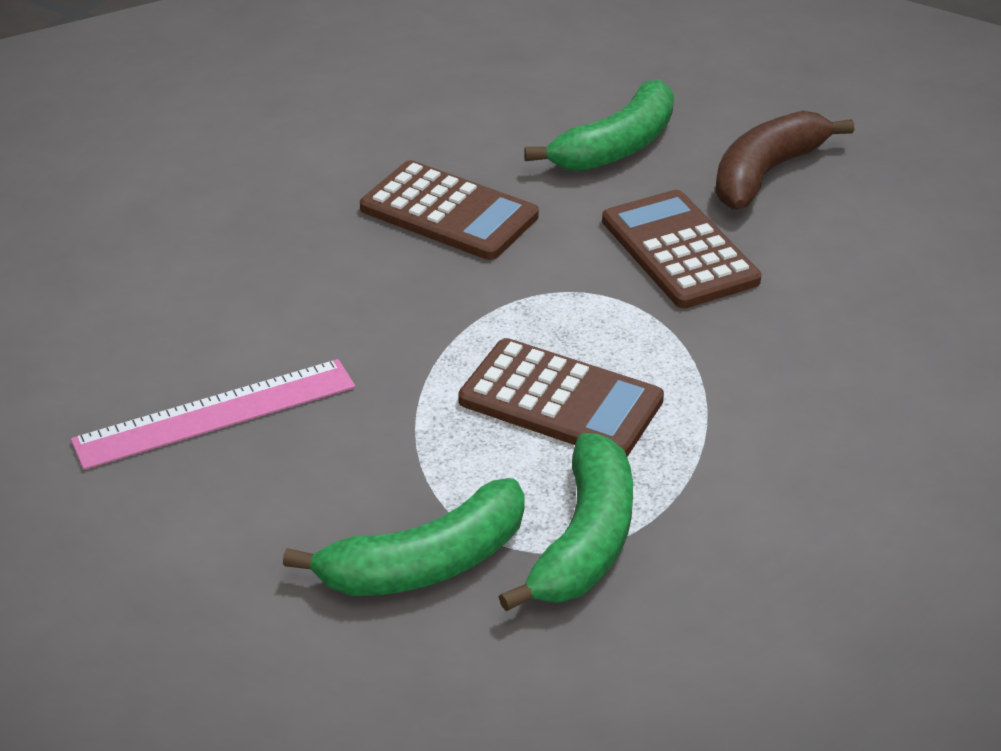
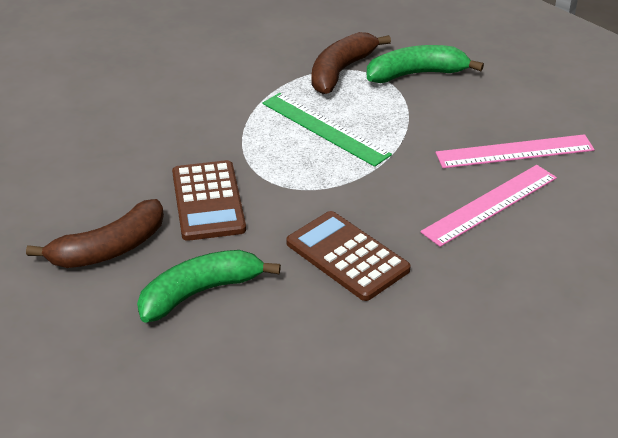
camera: 165 degrees left, 0 degrees up
brown calculator [458,338,664,456] -> green ruler [262,93,392,167]
green banana [499,433,633,612] -> brown banana [312,32,391,94]
none -> pink ruler [420,165,557,247]

